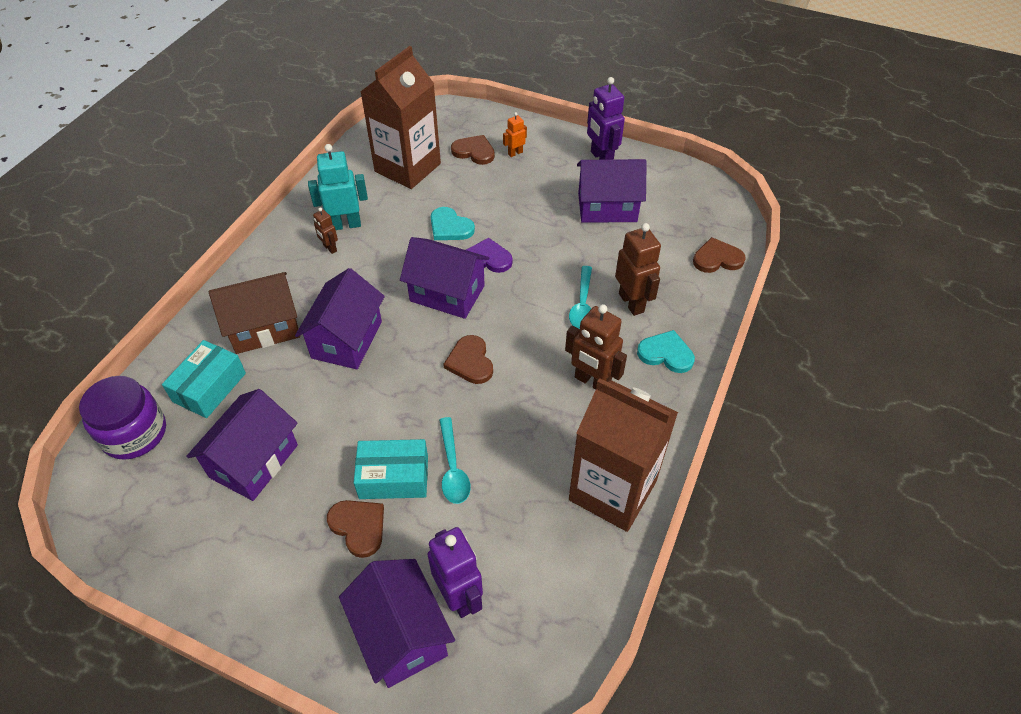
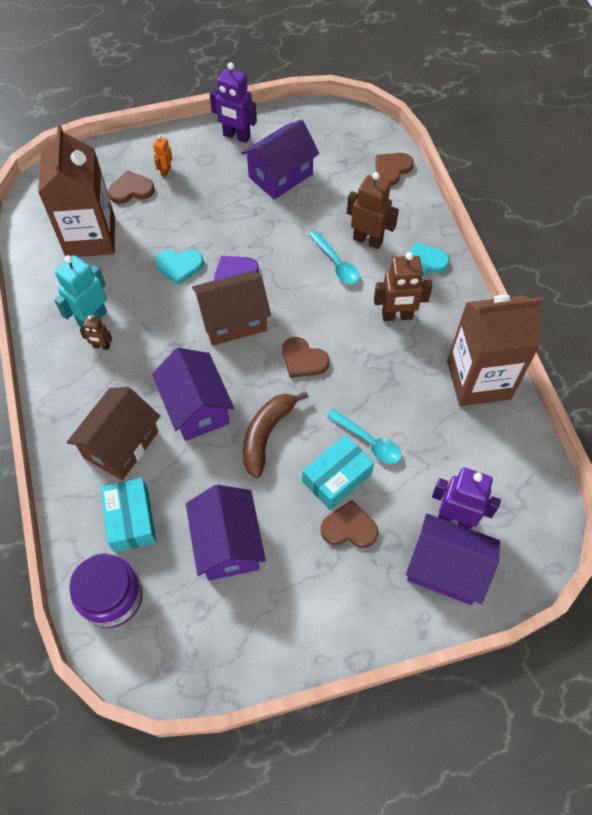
camera: 40 degrees left, 10 degrees up
purple house [400,237,489,319] -> brown house [192,271,271,346]
none -> brown banana [243,392,308,478]

